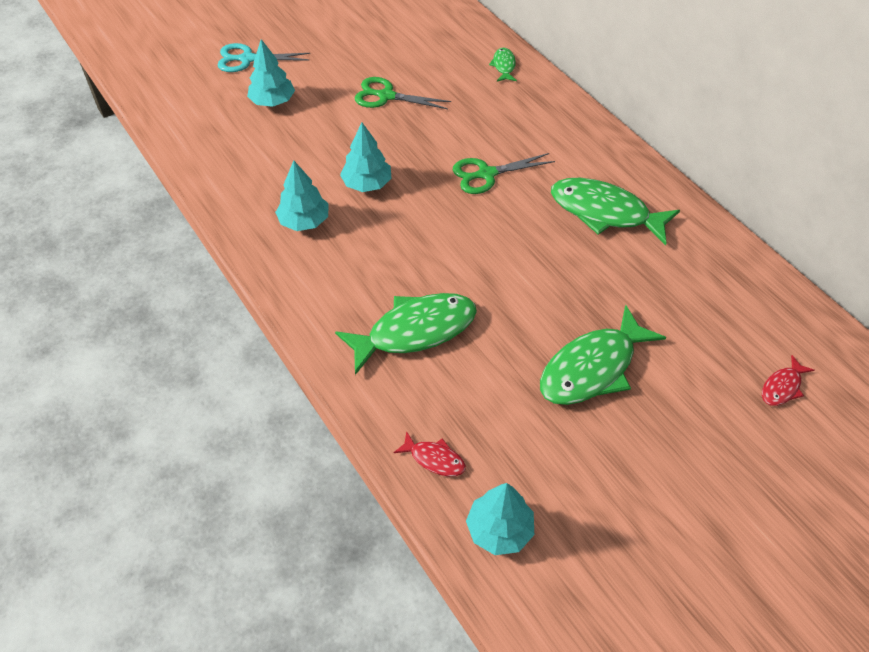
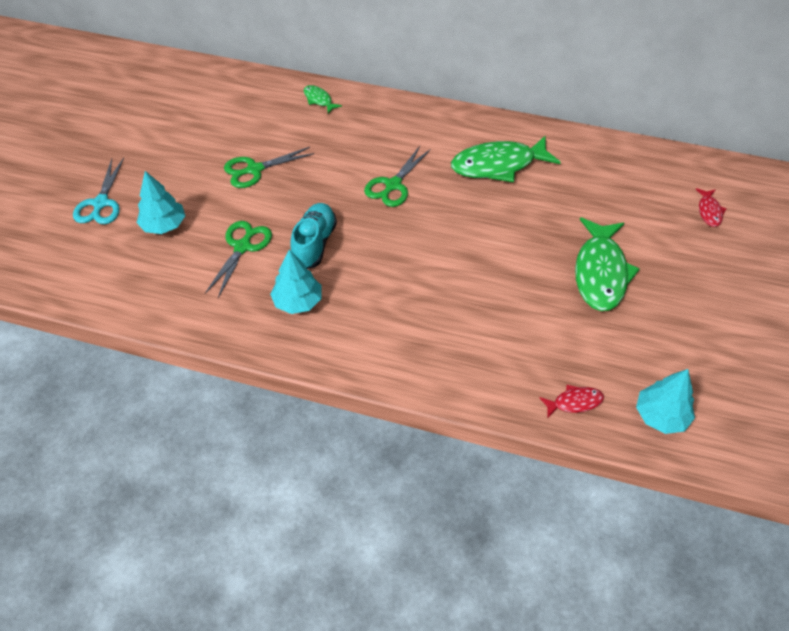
camera: 40 degrees left, 0 degrees up
turquoise scissors [217,43,310,72] -> turquoise scissors turned 45 degrees counterclockwise [73,158,124,224]
green fish [335,293,477,375] -> none
turquoise tree [340,123,391,192] -> turquoise shoe [290,203,337,269]
none -> green scissors [205,221,272,298]

